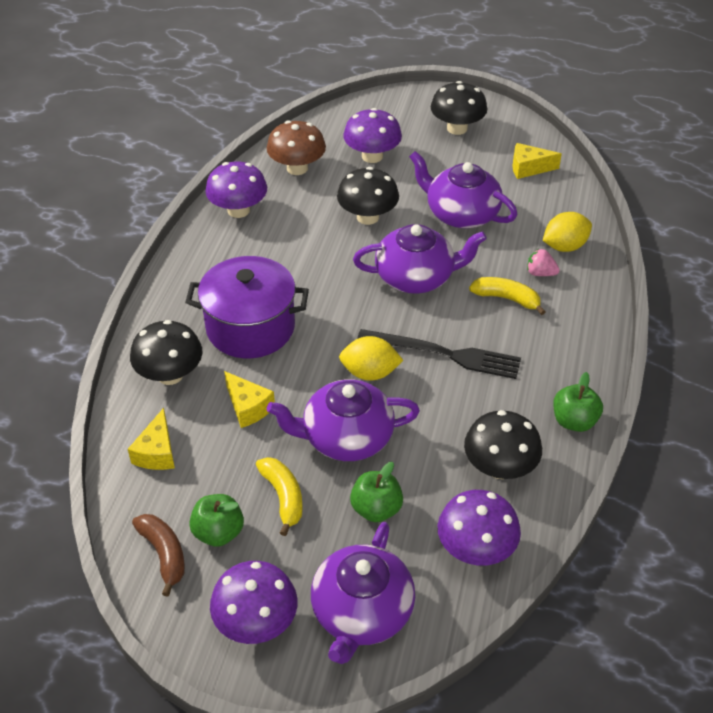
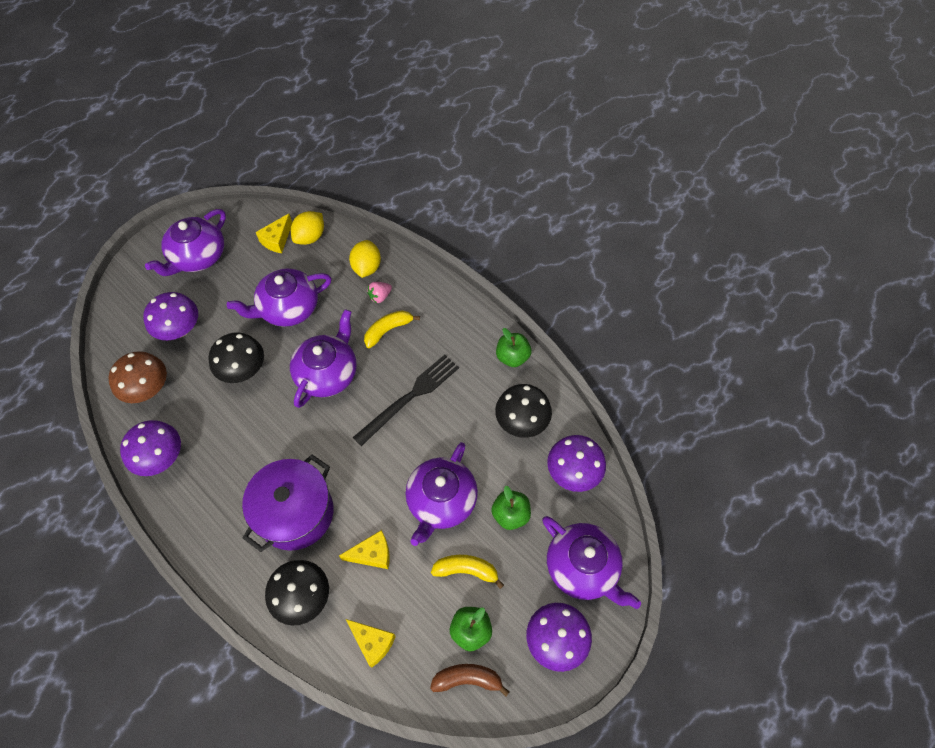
camera: 60 degrees left, 15 degrees up
yellow lemon [339,336,403,381] -> yellow lemon moved to [291,211,324,245]
black mushroom [431,81,487,135] -> purple teapot [145,209,226,276]

